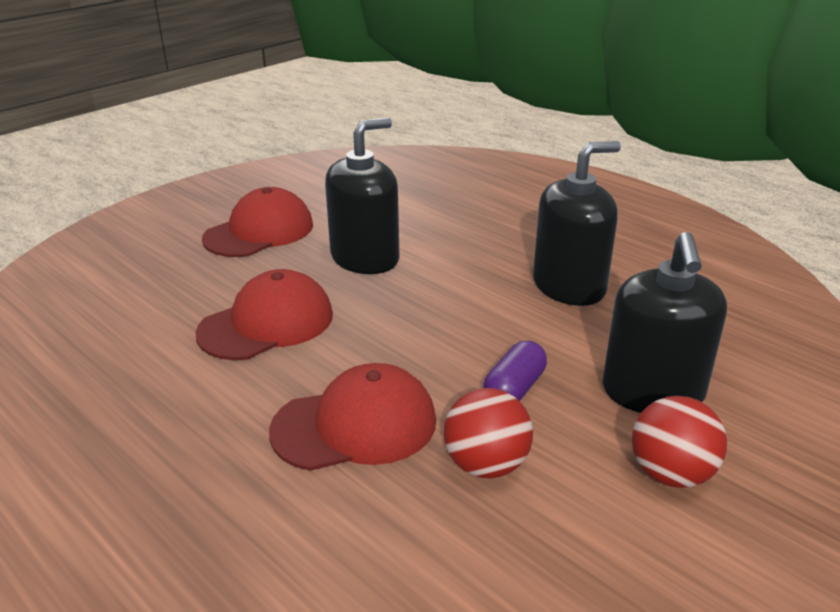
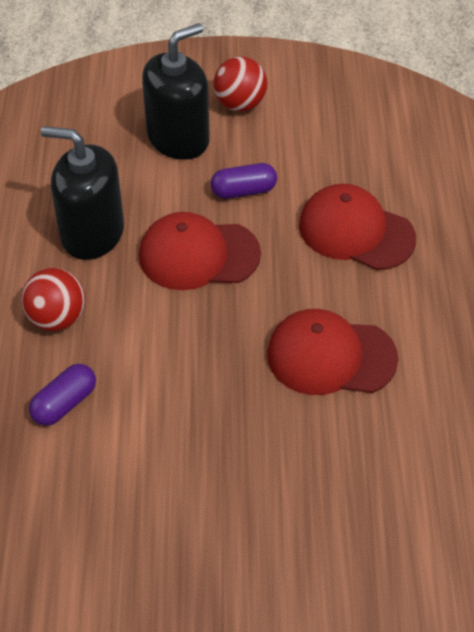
camera: 135 degrees left, 20 degrees up
red cap [202,187,313,257] -> red cap moved to [139,212,261,290]
black soap dispenser [325,118,400,274] -> none
red ball [444,388,533,478] -> red ball moved to [21,268,85,331]
none -> purple capsule [29,364,96,426]

